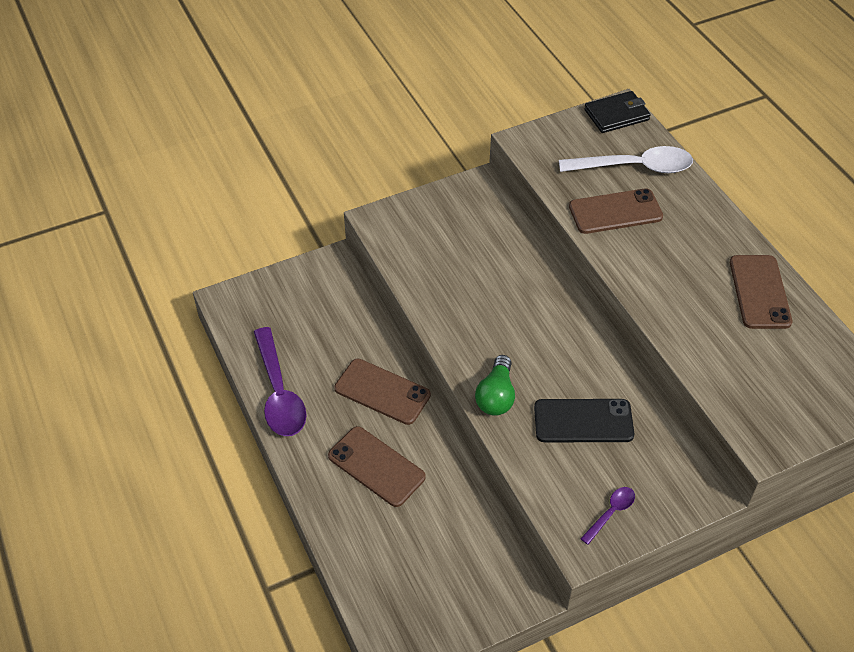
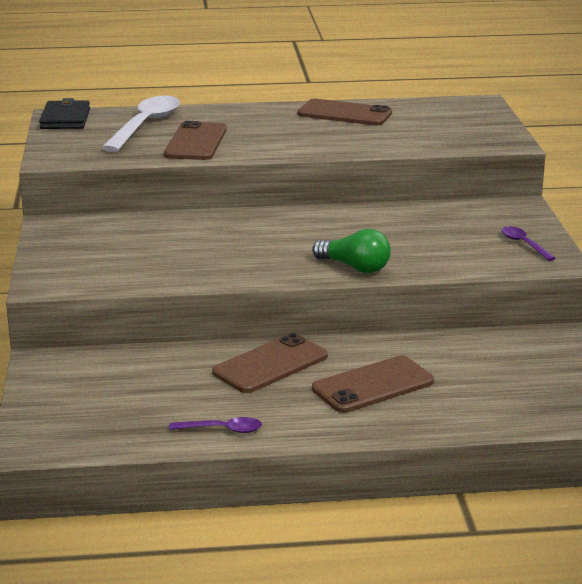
camera: 70 degrees left, 25 degrees down
purple spoon [254,327,306,436] -> purple spoon [169,417,262,433], size x0.48
black phone [534,399,634,442] -> none

